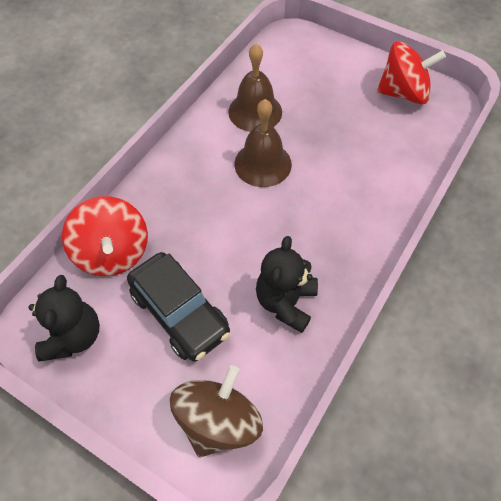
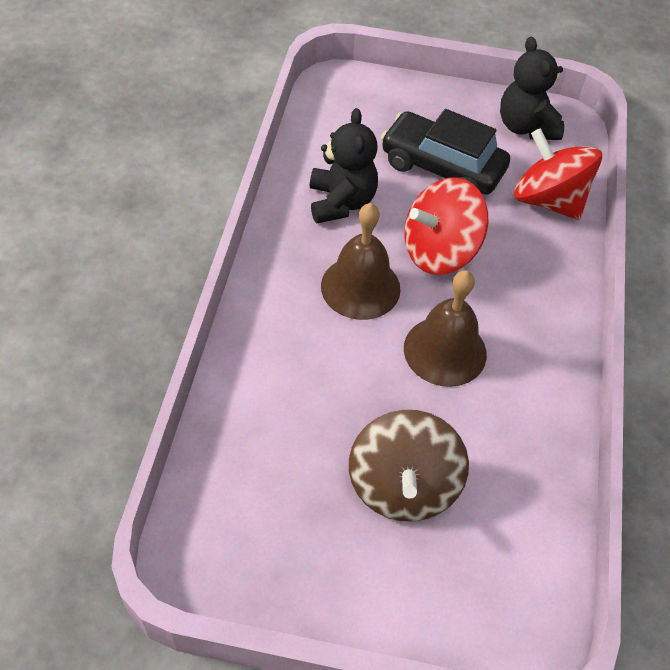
camera: 155 degrees right, 5 degrees down
brown spinning top [170,365,263,457] -> brown spinning top moved to [349,410,469,522]
brown bell [228,44,282,132] -> brown bell moved to [321,203,401,320]
red spinning top [377,41,446,104] -> red spinning top moved to [404,177,488,275]

